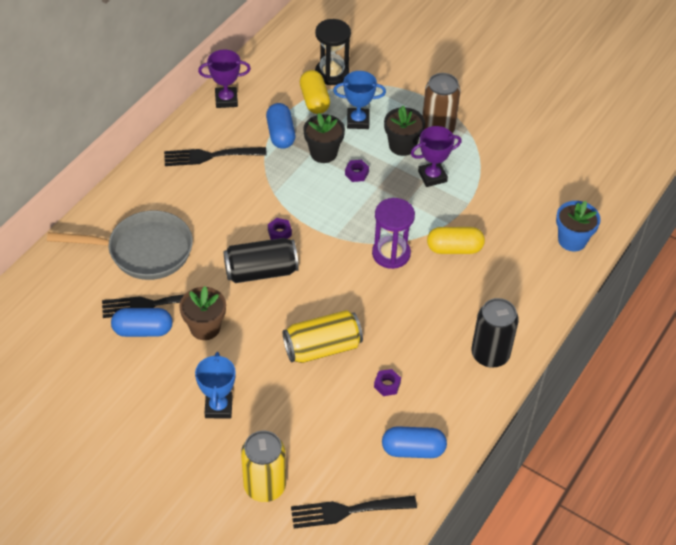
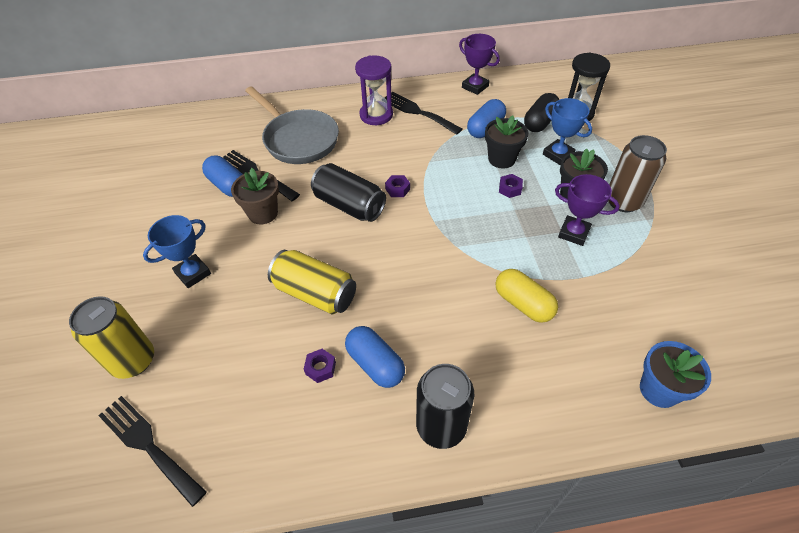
camera: 50 degrees right, 0 degrees up
yellow capsule [300,70,330,114] -> black capsule [524,93,560,132]
purple hourglass [372,198,415,269] -> purple hourglass moved to [355,55,393,125]
blue capsule [382,426,447,458] -> blue capsule moved to [345,326,405,388]

